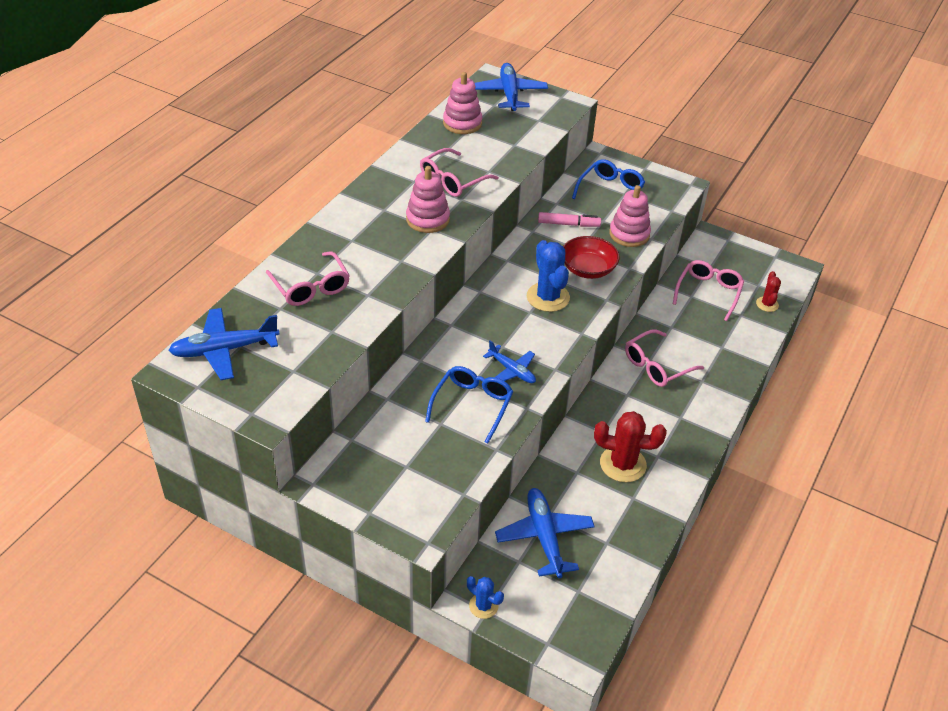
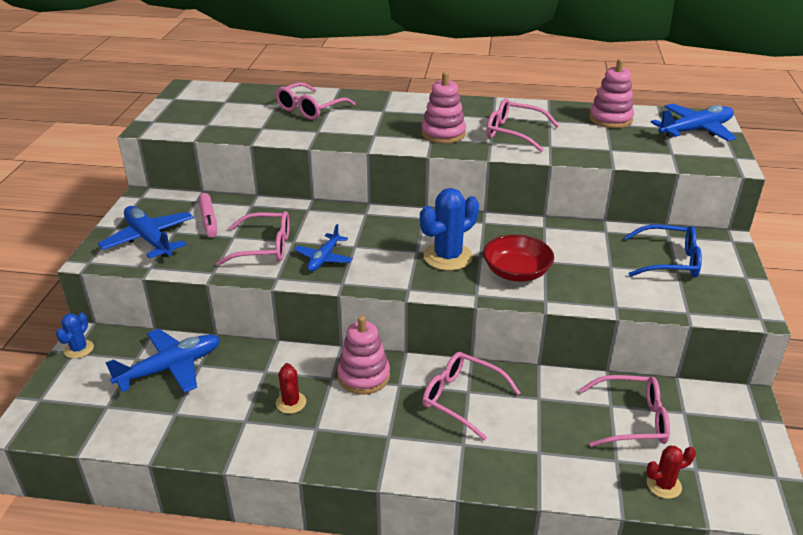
camera: 70 degrees right, 10 degrees down
blue plane [168,308,280,380] -> blue plane moved to [98,206,194,259]
blue glasses [425,366,513,444] -> pink glasses [216,211,290,266]
pink marker [538,212,601,227] -> pink marker moved to [199,193,217,237]
red cactus [594,411,667,482] -> red cactus [276,363,306,414], size x0.56
pink stacking toy [609,185,651,247] -> pink stacking toy moved to [337,316,390,395]

